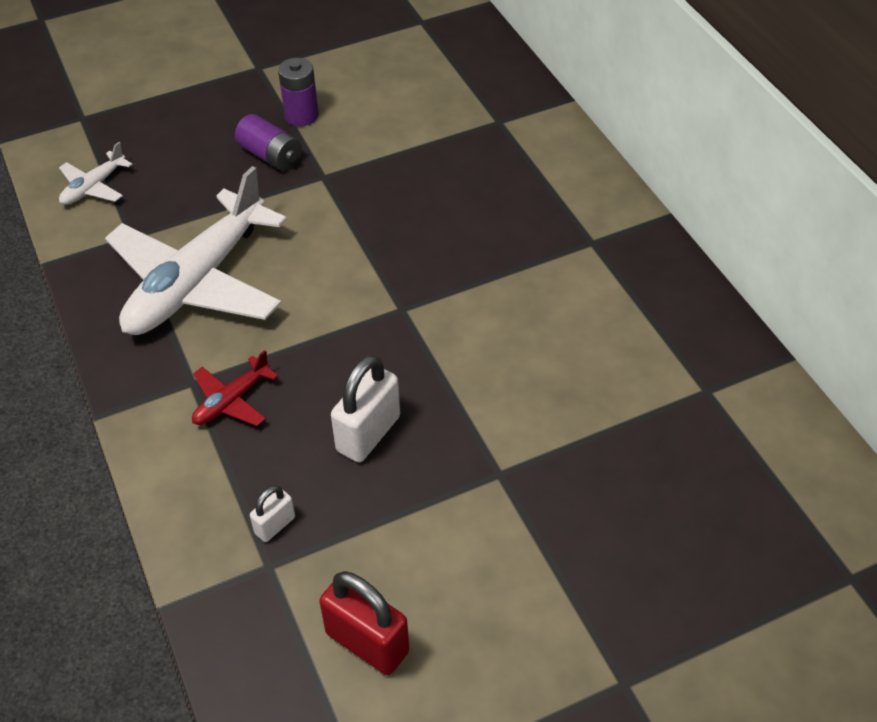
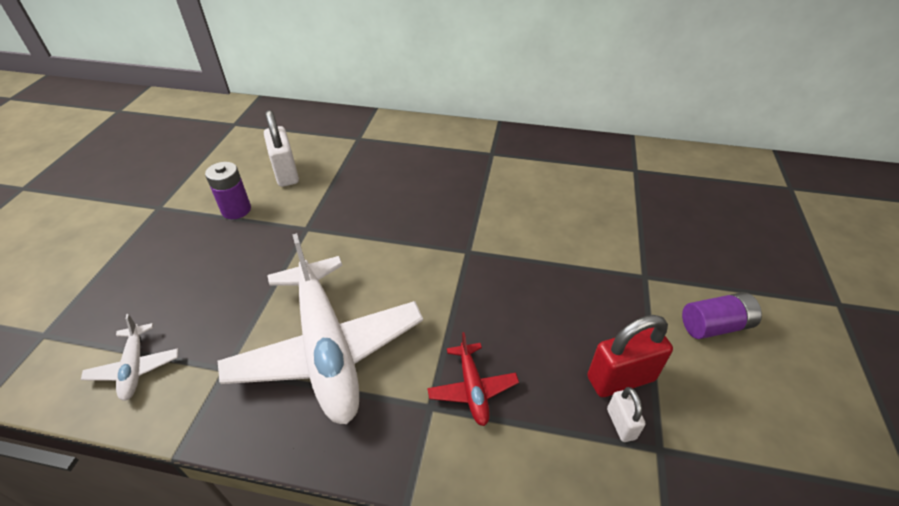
camera: 55 degrees left, 5 degrees down
purple battery [235,114,302,171] -> purple battery moved to [682,292,762,339]
red padlock [319,571,409,675] -> red padlock moved to [587,315,673,397]
white padlock [331,355,400,462] -> white padlock moved to [264,110,299,187]

